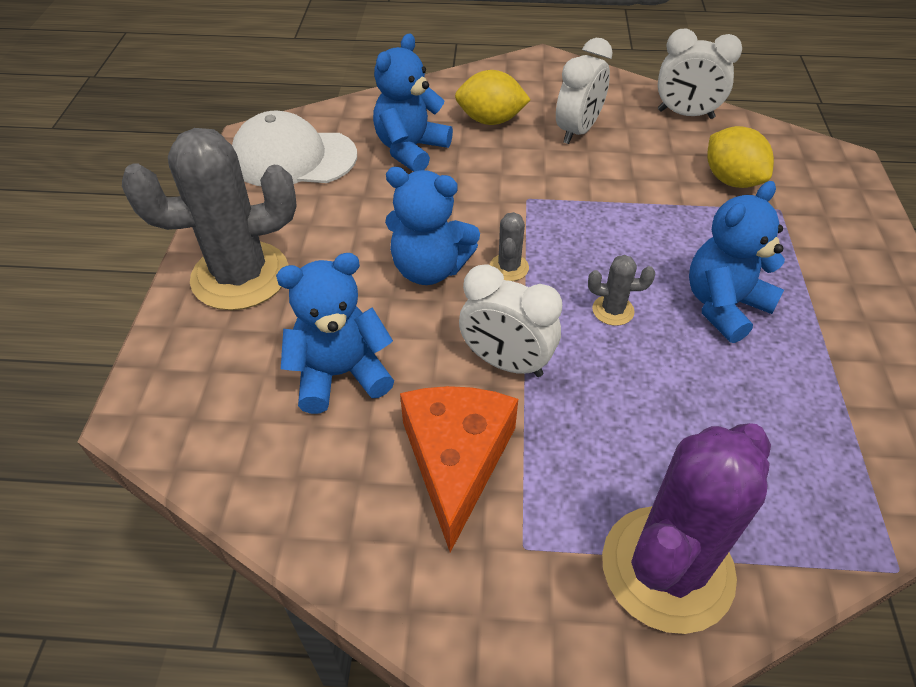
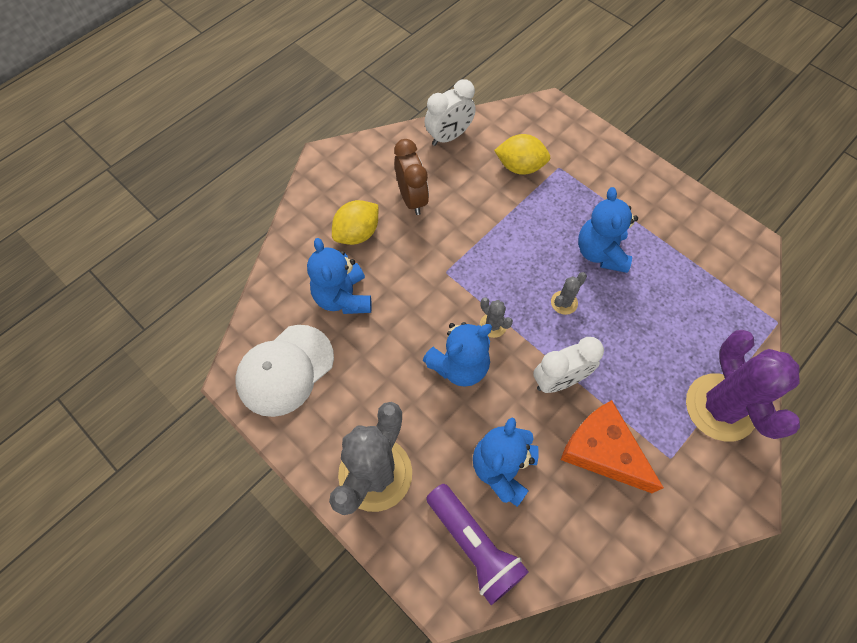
camera: 50 degrees left, 15 degrees up
white clock [556,38,613,144] -> brown clock [394,139,429,215]
none -> purple flashlight [426,484,529,605]

